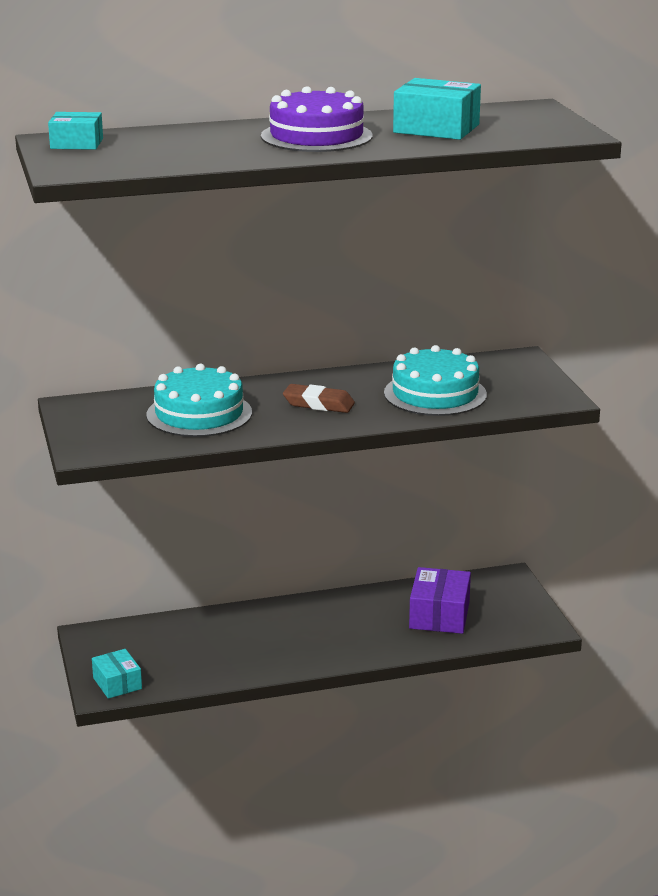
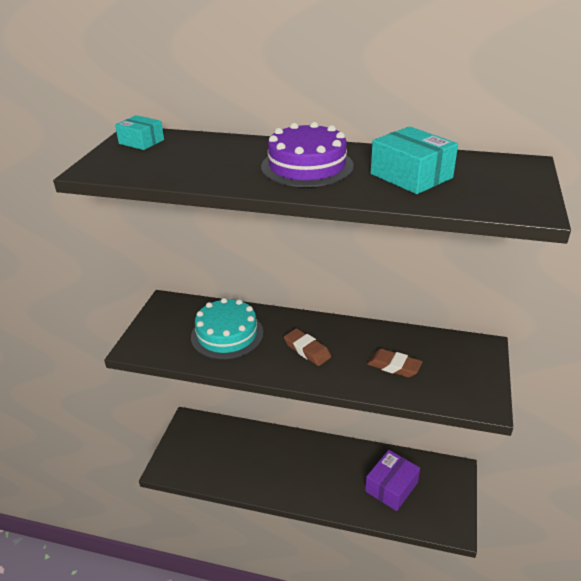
camera: 30 degrees right, 10 degrees up
turquoise box [92,649,142,699] -> none
turquoise cake [384,345,487,416] -> brown eraser [367,349,422,378]

